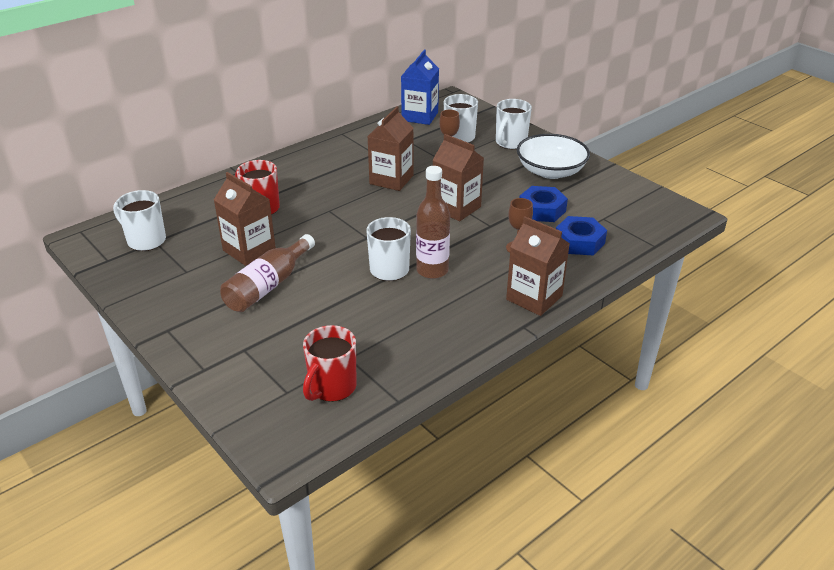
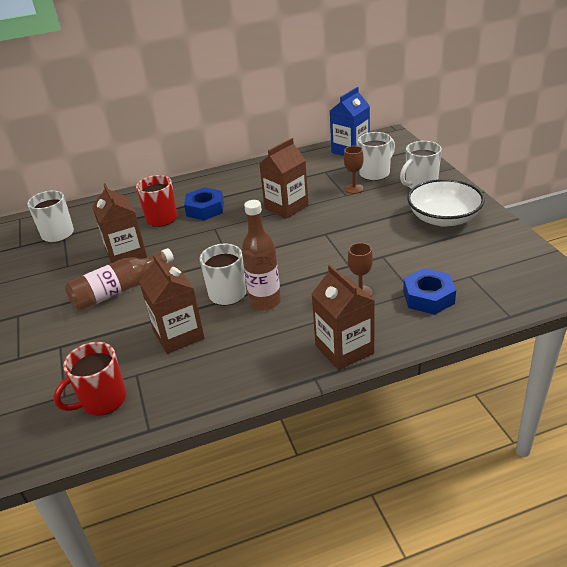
camera: 25 degrees right, 0 degrees up
brown carton [433,134,484,221] -> brown carton moved to [139,254,204,354]
blue nut [519,186,568,222] -> blue nut moved to [184,187,224,220]

